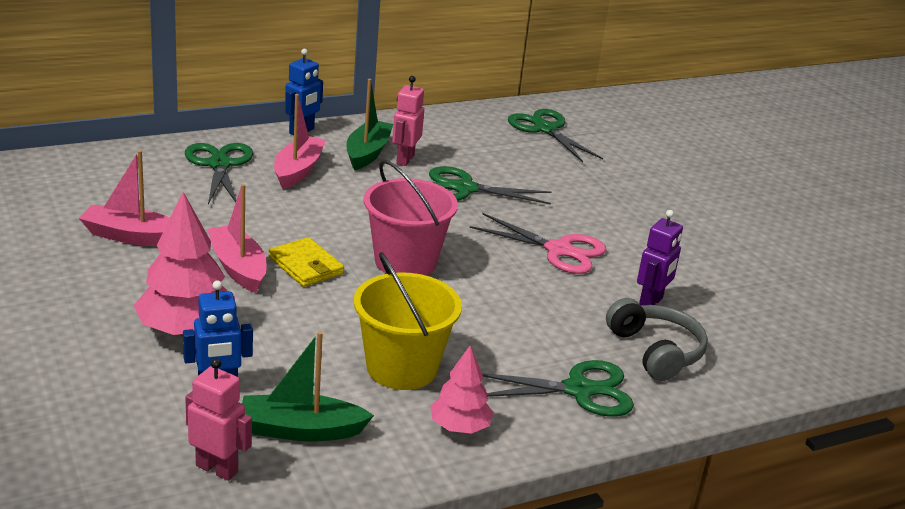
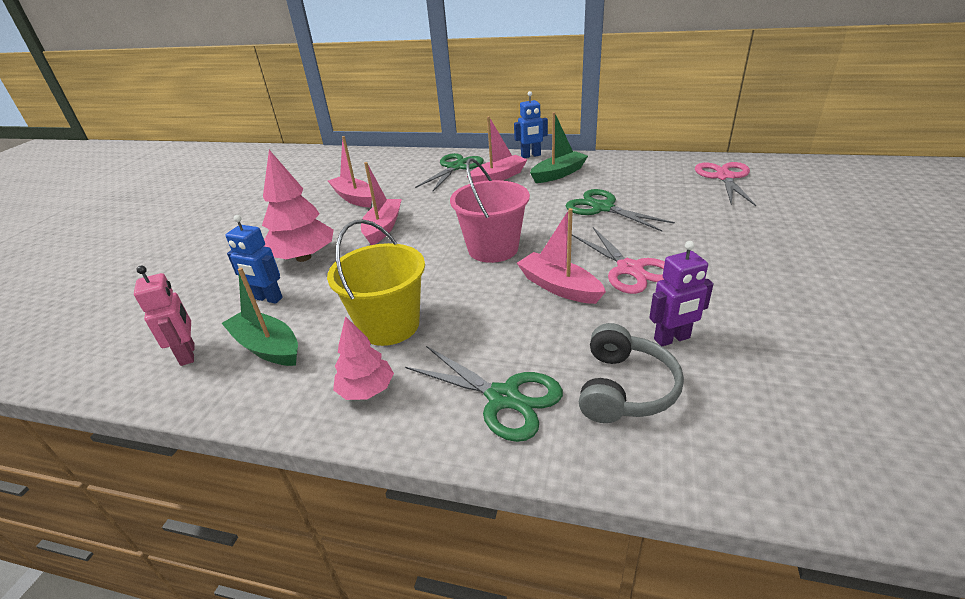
camera: 45 degrees right, 5 degrees up
yellow wallet [269,237,344,287] -> none
pink robot [392,76,424,166] -> none
green scissors [508,109,603,162] -> pink scissors [695,162,756,206]
none -> pink boat [517,208,606,304]

